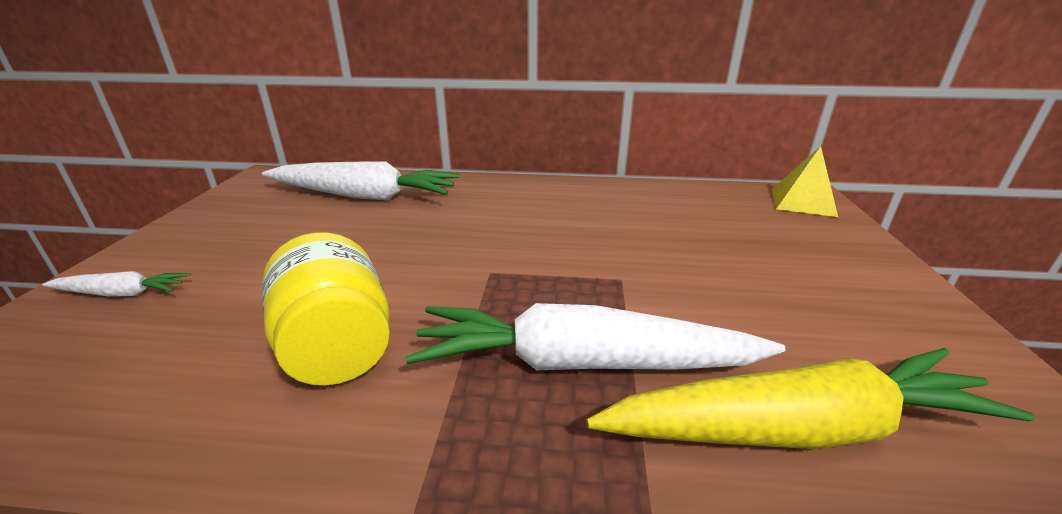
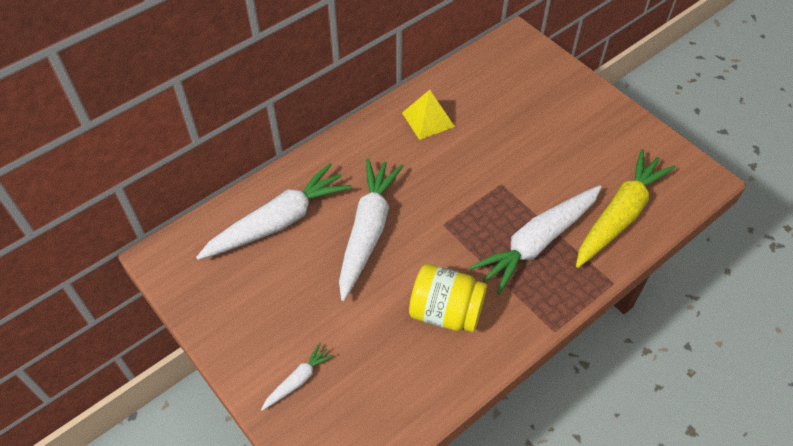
camera: 45 degrees left, 25 degrees up
yellow pyramid [772,146,838,217] -> yellow pyramid moved to [402,90,455,140]
none -> white carrot [339,158,403,301]

